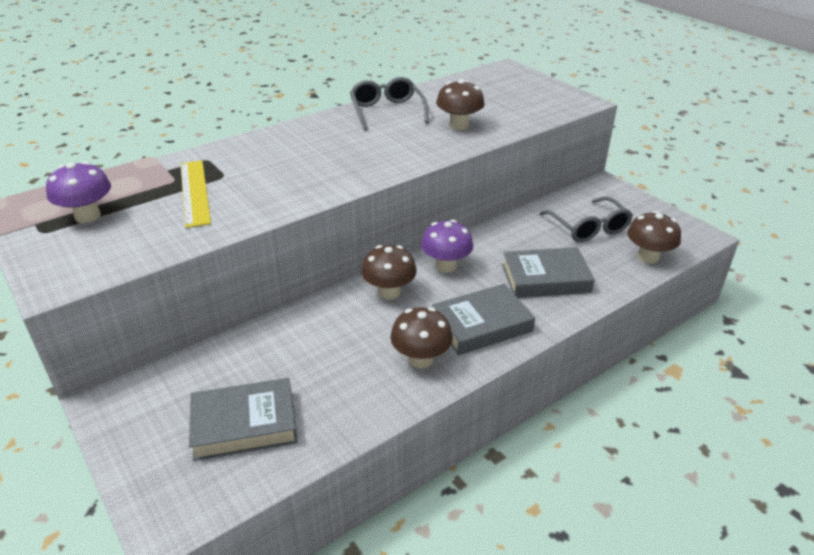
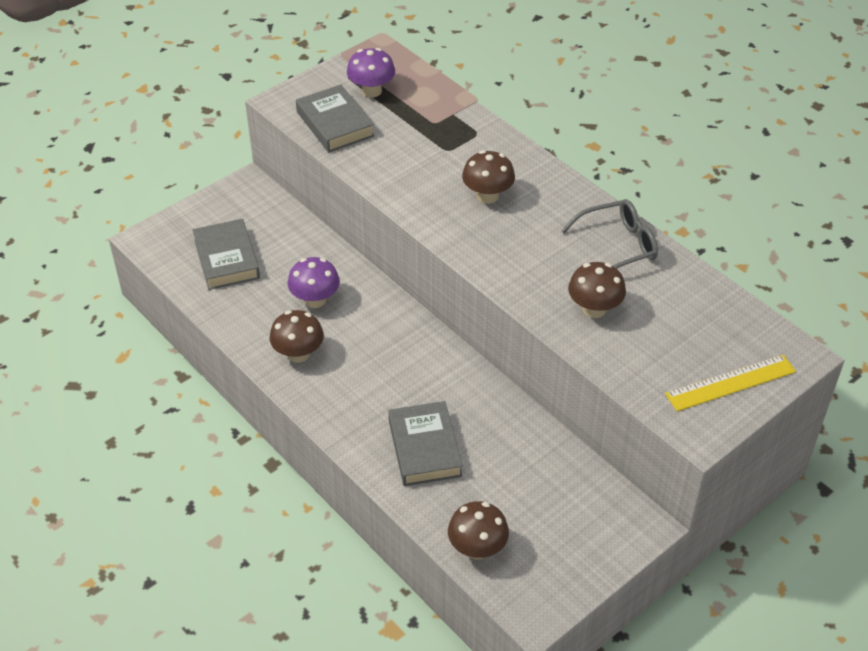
camera: 85 degrees right, 10 degrees up
yellow ruler [180,160,211,228] -> yellow ruler moved to [665,355,796,412]
brown mushroom [361,245,417,300] -> brown mushroom moved to [462,150,515,204]
purple mushroom [421,220,474,273] -> purple mushroom moved to [288,257,340,308]
grey book [432,284,535,355] -> grey book moved to [296,84,374,153]
grey glasses [540,196,633,243] -> none

